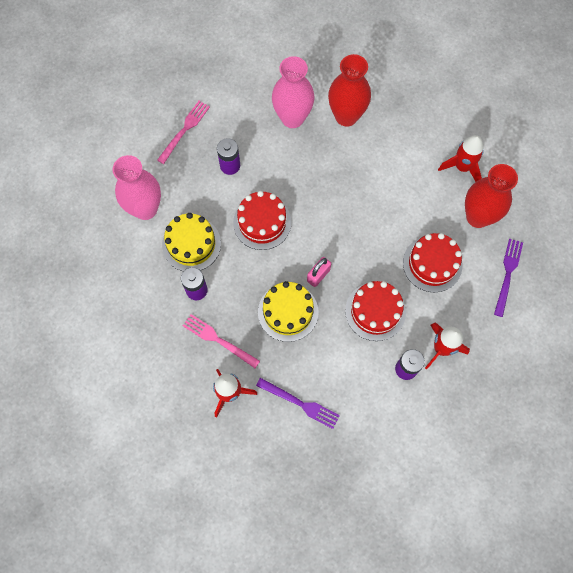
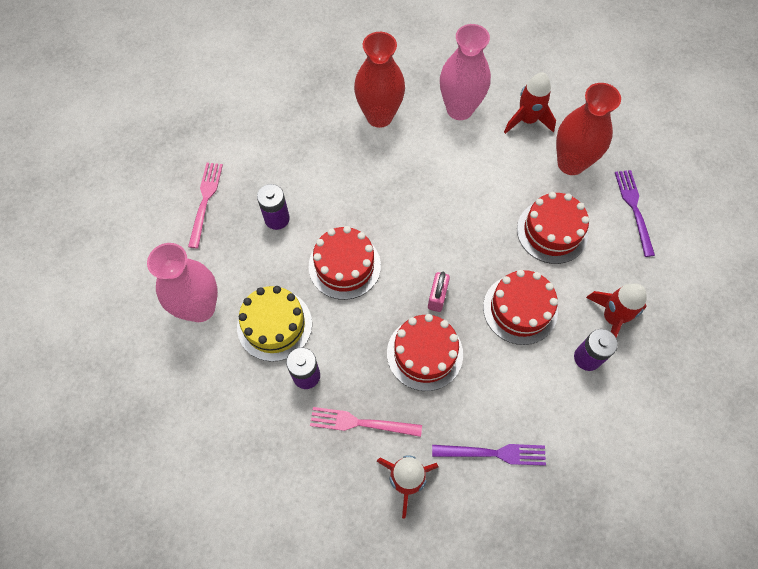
camera: 25 degrees left, 5 degrees down
yellow cake [258,281,318,342] -> red cake [387,314,463,391]
pink vase [272,56,314,128] -> pink vase moved to [440,24,491,120]

